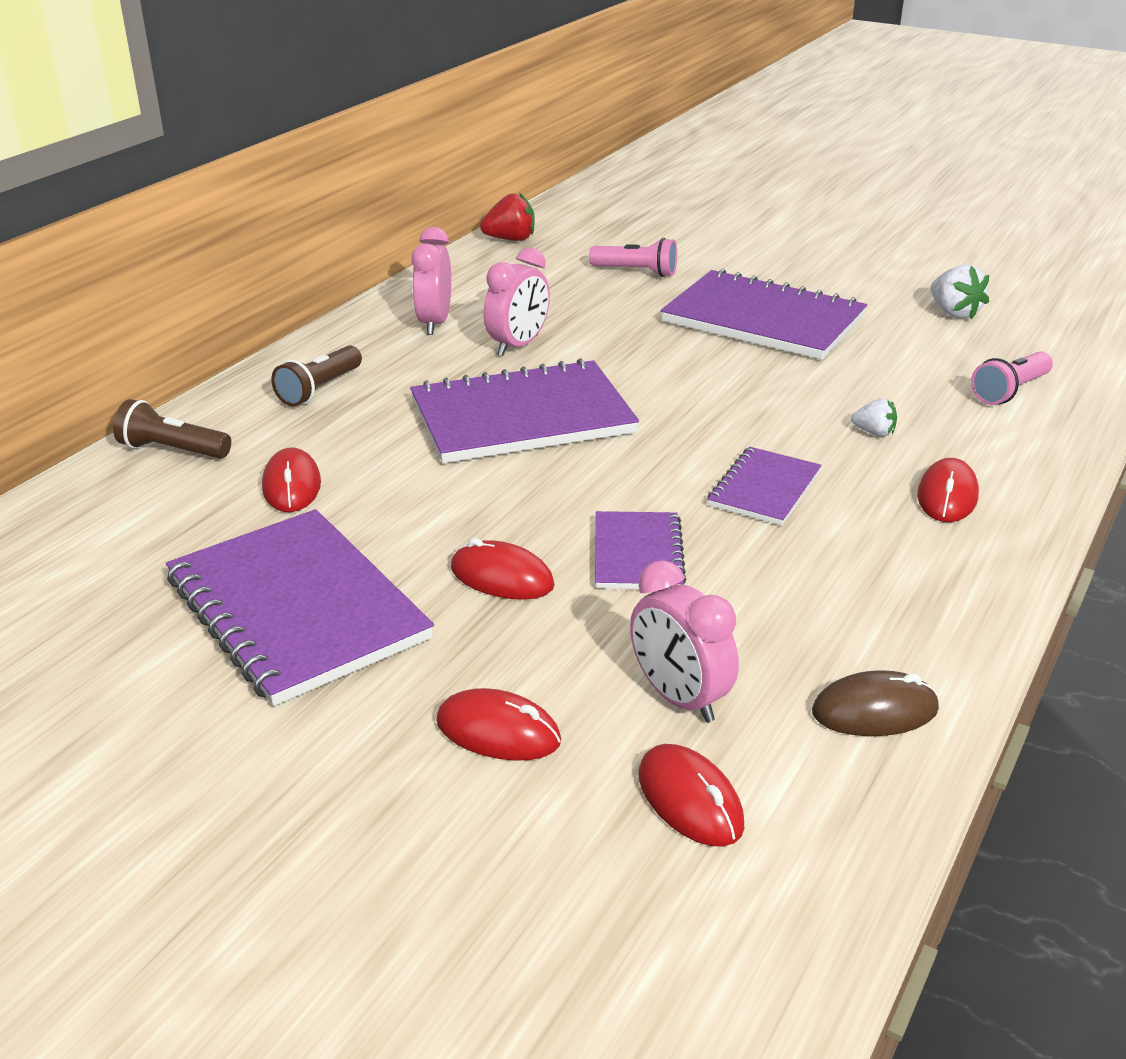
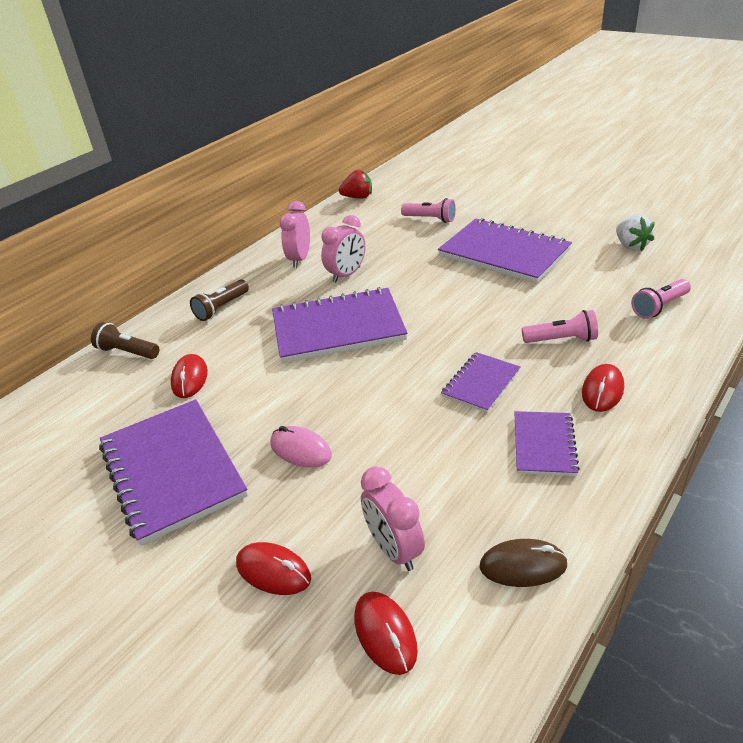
camera: 10 degrees right, 5 degrees up
red mouse [451,538,555,600] -> pink mouse [270,426,332,467]
purple notebook [595,511,687,589] -> purple notebook moved to [514,411,580,476]
white strawberry [851,399,897,436] -> pink flashlight [522,310,598,343]

